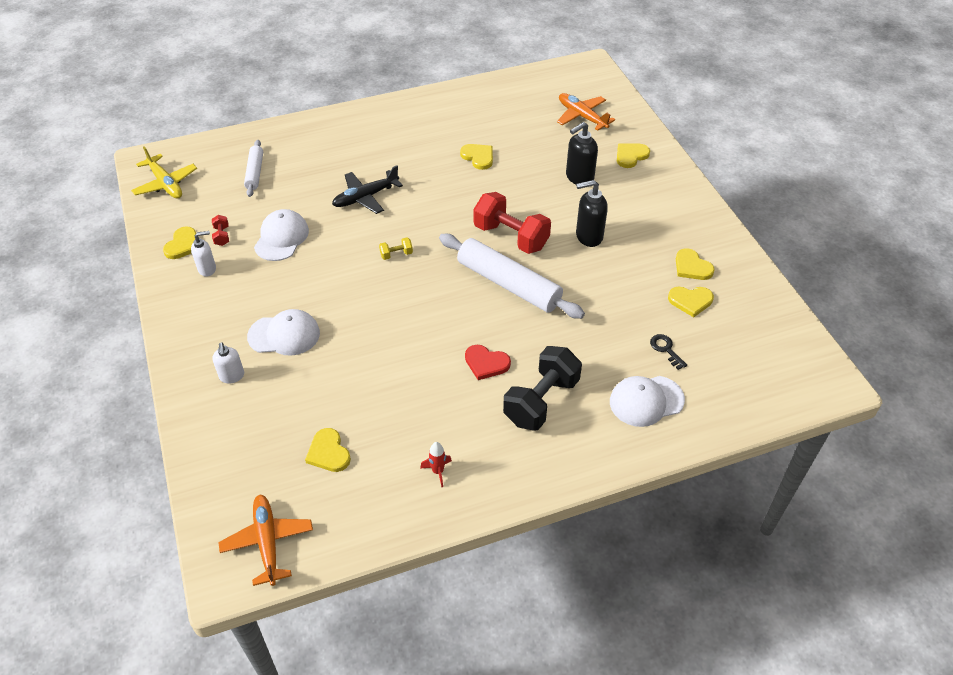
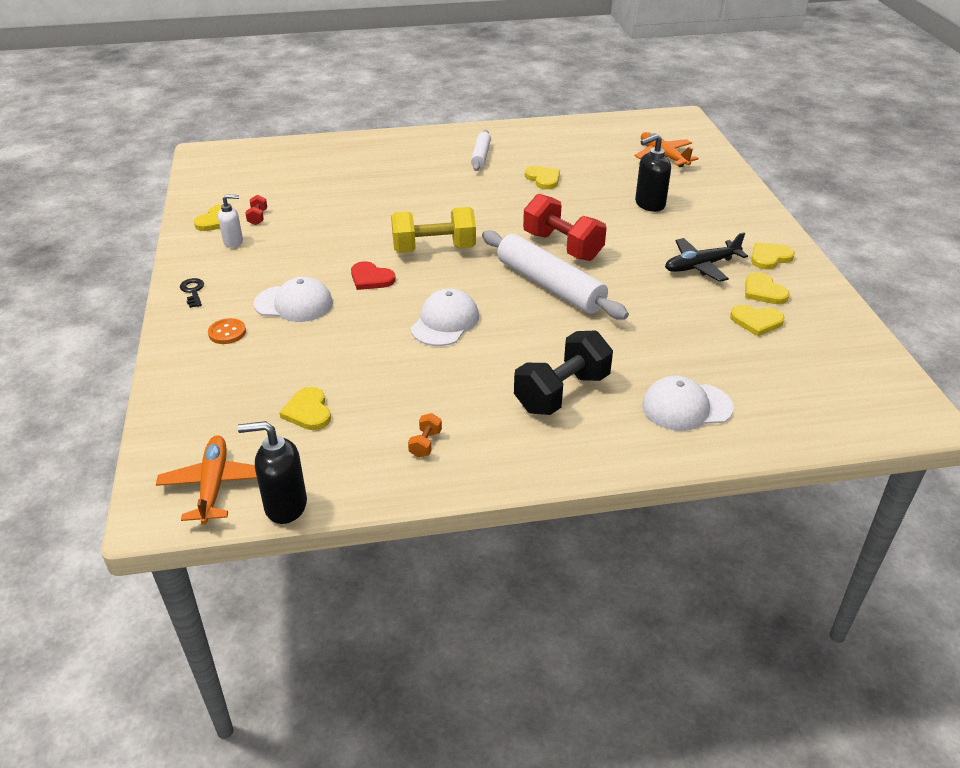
camera: 10 degrees right, 10 degrees down
yellow plane [131,146,197,199] -> none
white soap dispenser [212,342,244,383] -> orange button [208,318,246,344]
white rolling pin [244,140,263,197] -> white rolling pin moved to [471,130,491,171]
white cap [254,209,309,261] -> white cap moved to [411,288,479,346]
black plane [332,165,403,214] -> black plane moved to [665,232,748,282]
yellow dumbbell [379,237,413,260] -> yellow dumbbell [391,207,476,253], size x2.38
red rocket [420,442,452,487] -> orange dumbbell [408,413,442,458]
red heart [465,345,511,380] -> red heart moved to [351,261,396,290]
black soap dispenser [576,180,608,247] -> black soap dispenser moved to [238,421,307,524]
yellow heart [617,144,650,168] -> yellow heart moved to [751,242,795,269]
black key [650,334,687,370] -> black key moved to [180,278,204,308]

